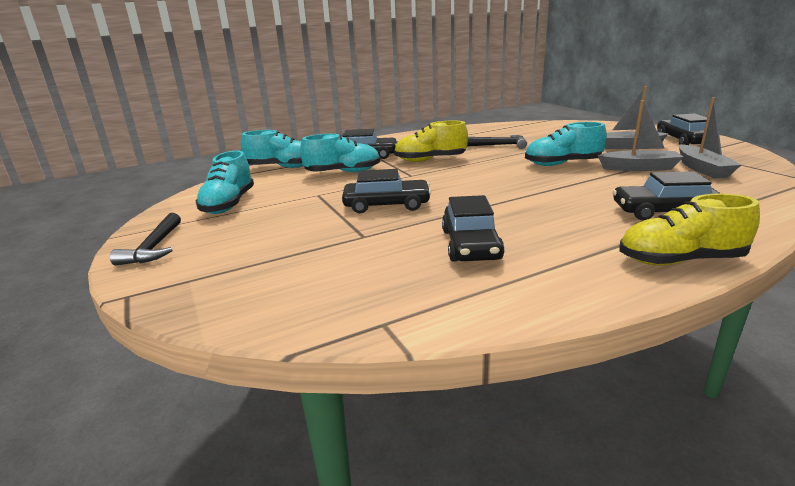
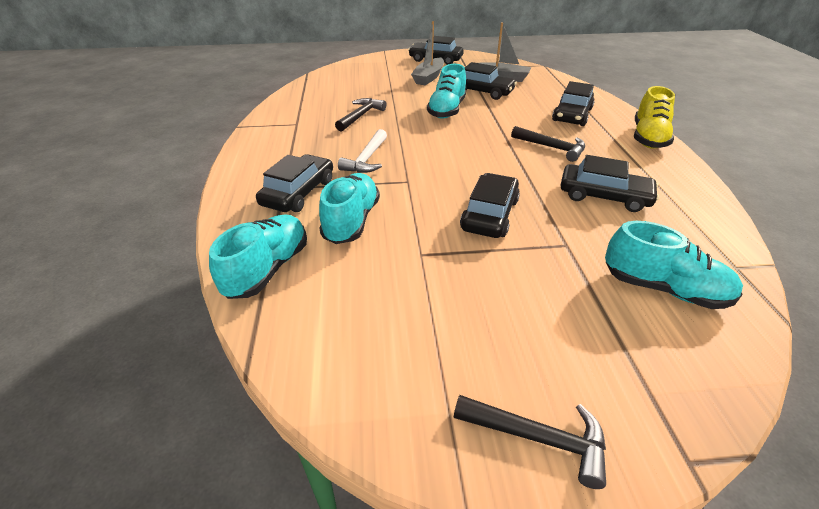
camera: 70 degrees left, 15 degrees up
turquoise shoe [195,151,254,214] -> turquoise shoe moved to [605,221,743,309]
yellow shoe [394,121,468,162] -> white hammer [338,129,387,173]
grey boat [598,100,684,171] -> black car [465,62,517,100]
none -> black hammer [511,126,585,162]

